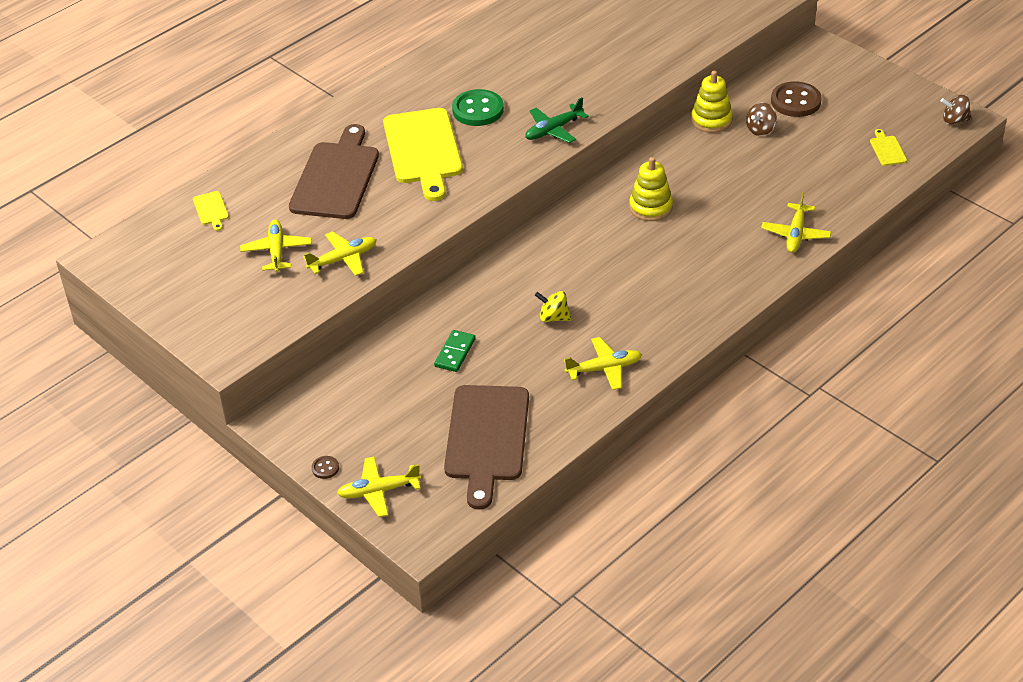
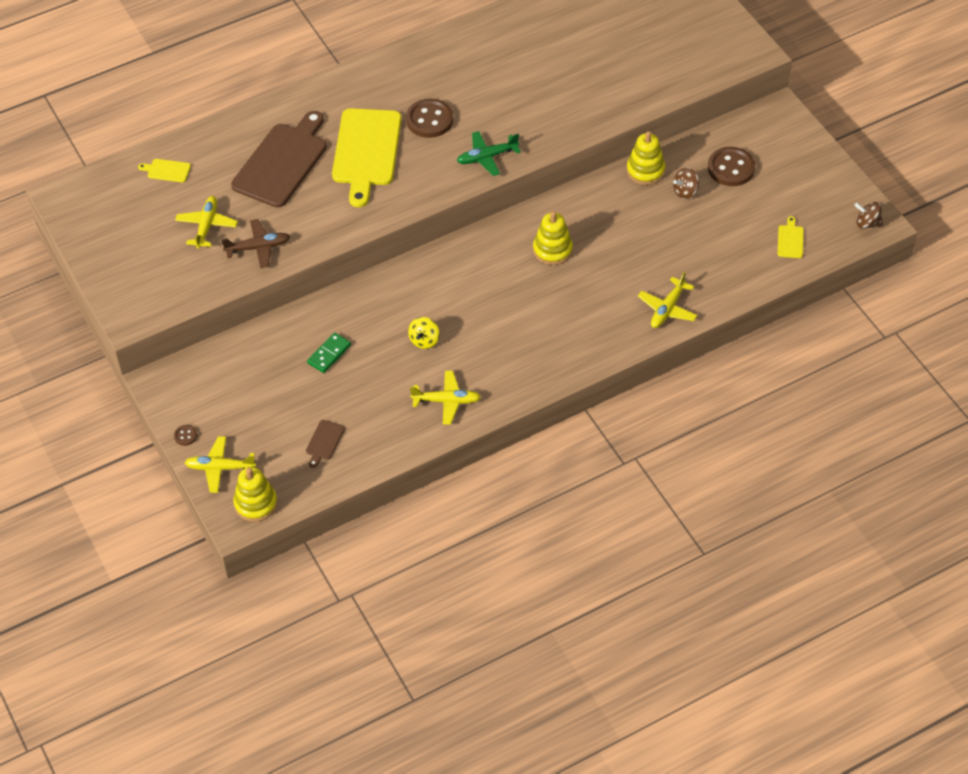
camera: 15 degrees right, 10 degrees up
yellow cutting board [193,191,229,231] -> yellow cutting board turned 105 degrees clockwise [138,159,191,182]
yellow plane [303,231,377,276] -> brown plane [221,219,290,268]
brown cutting board [444,385,529,510] -> brown cutting board [306,420,345,468], size x0.41
green button [452,89,504,126] -> brown button [406,99,453,138]
yellow spinning top [535,291,571,322] -> yellow spinning top turned 105 degrees counterclockwise [408,317,440,349]
none -> yellow stacking toy [233,467,277,522]

